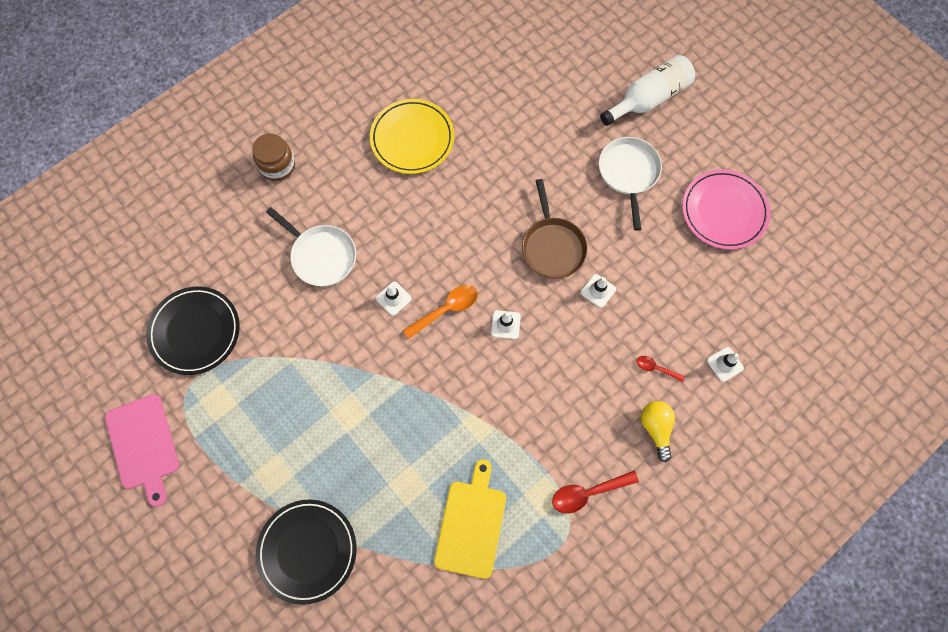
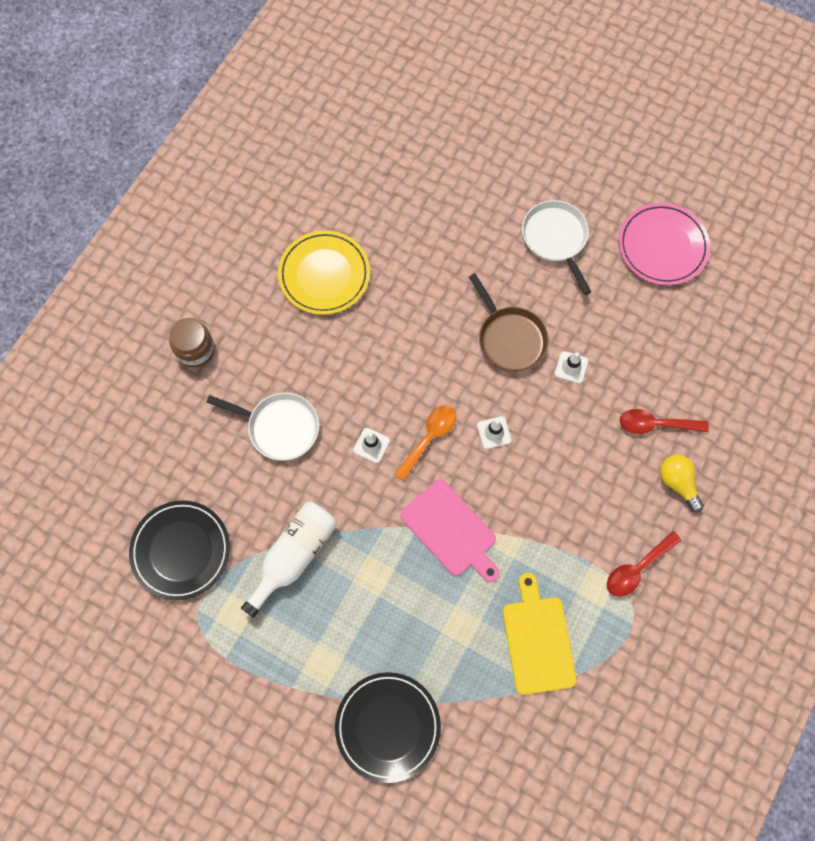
camera: 20 degrees left, 0 degrees up
pink cutting board [105,394,179,507] -> pink cutting board moved to [400,479,500,582]
white bottle [600,55,695,126] -> white bottle moved to [241,501,337,618]
red spoon [637,356,685,382] -> red spoon [619,409,709,434], size x1.72
white traffic cone [707,347,744,382] -> none

